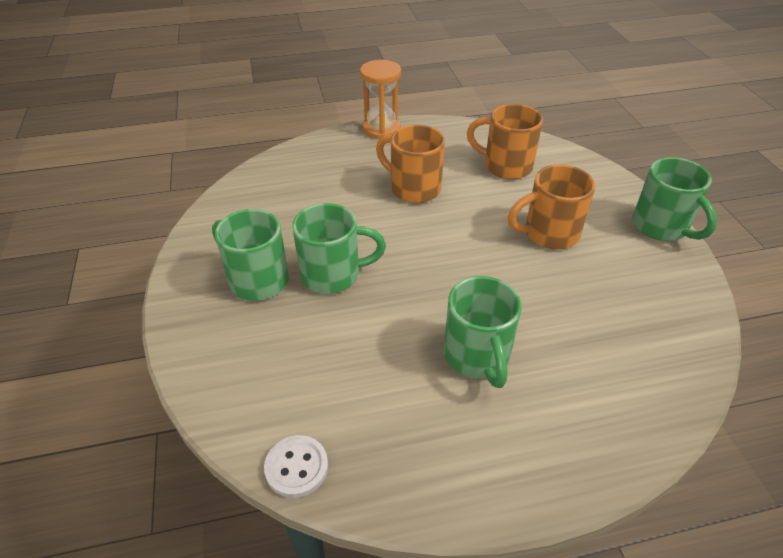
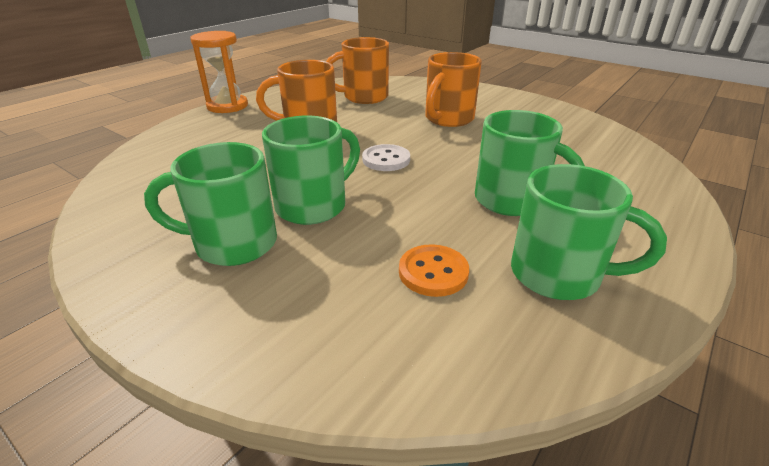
camera: 40 degrees left, 10 degrees down
white button [264,435,328,498] -> white button moved to [362,144,410,171]
green mug [633,157,717,241] -> green mug moved to [511,164,667,300]
none -> orange button [399,244,469,297]

